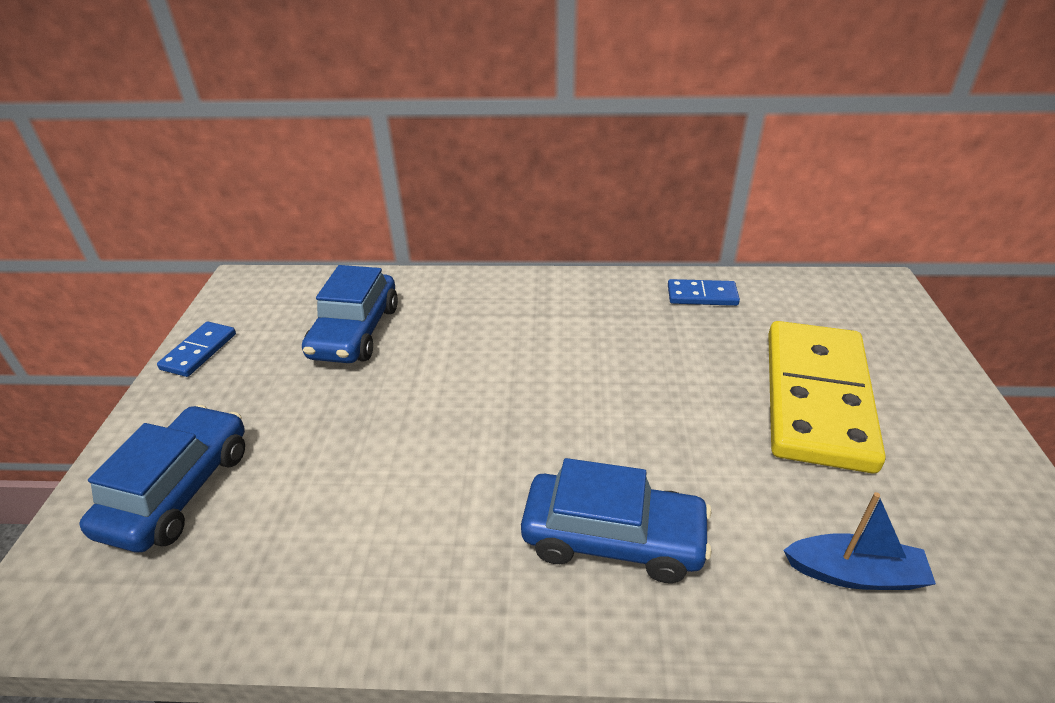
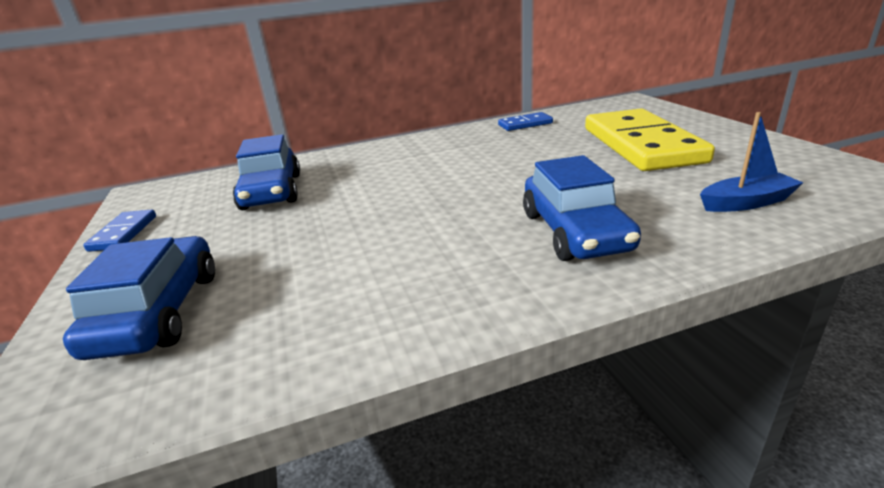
camera: 20 degrees left, 10 degrees down
blue car [521,458,712,583] -> blue car turned 90 degrees clockwise [523,155,641,261]

